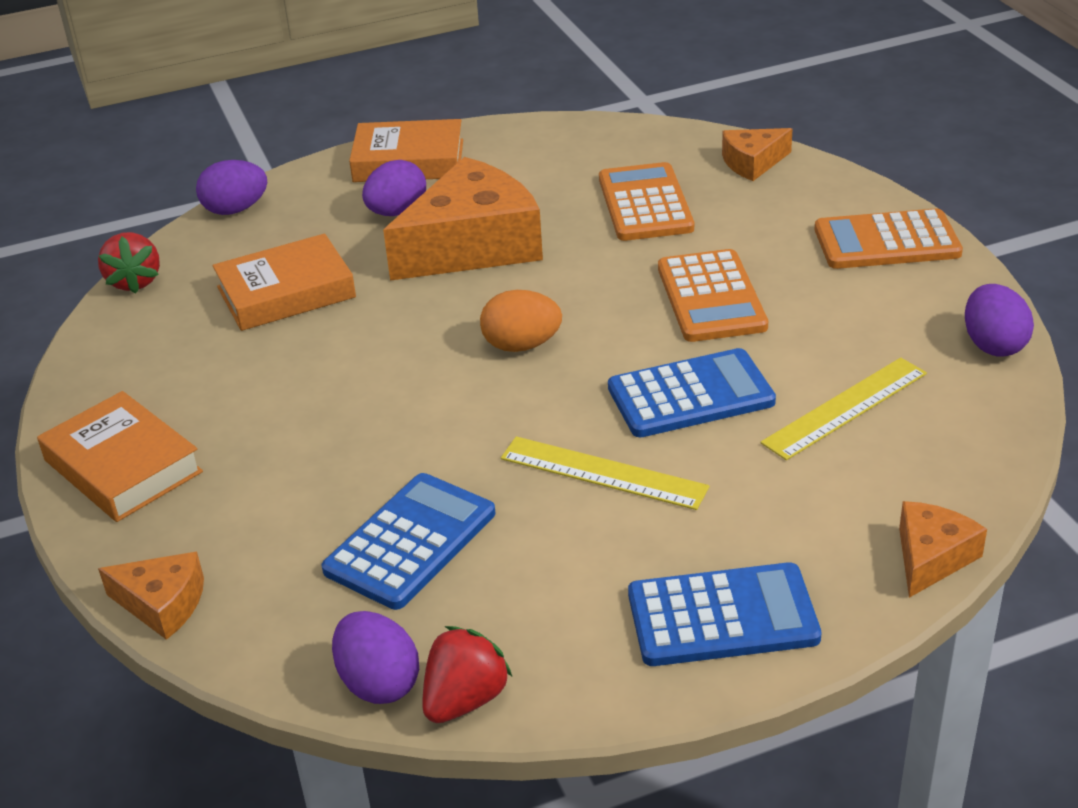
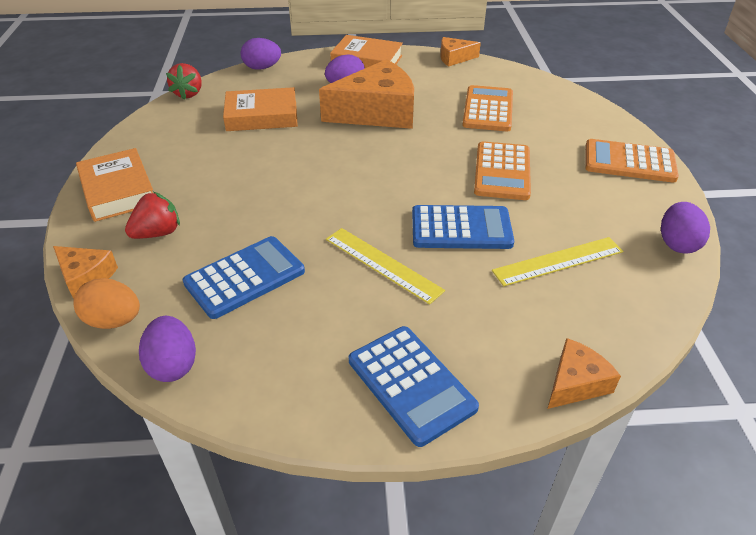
camera: 15 degrees right, 5 degrees up
red strawberry [422,626,512,723] -> red strawberry moved to [125,192,180,239]
orange egg [480,290,562,352] -> orange egg moved to [74,278,140,329]
blue calculator [628,562,822,666] -> blue calculator turned 45 degrees clockwise [349,326,479,447]
orange cheese [722,128,793,181] -> orange cheese moved to [441,37,481,67]

